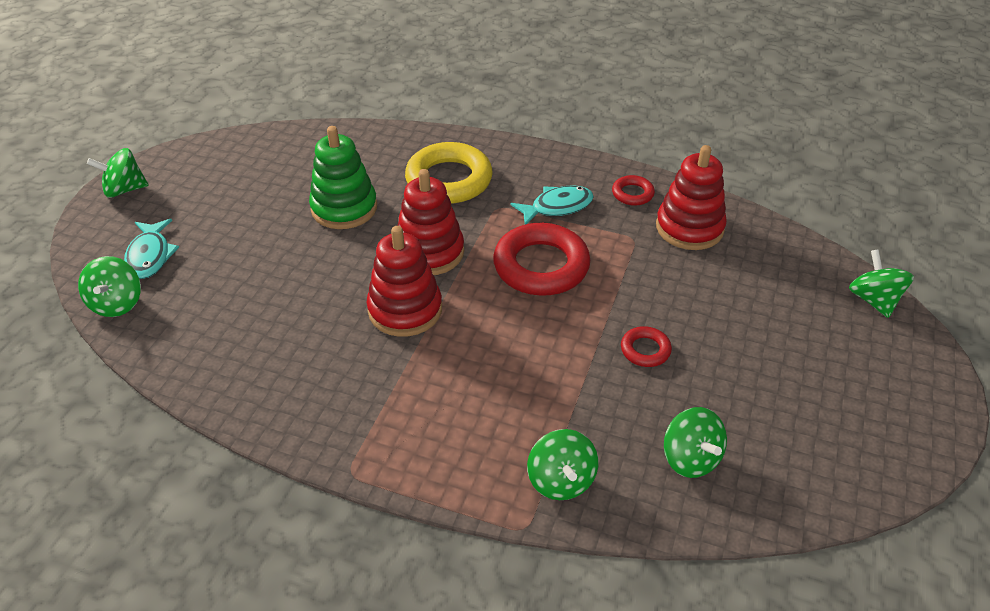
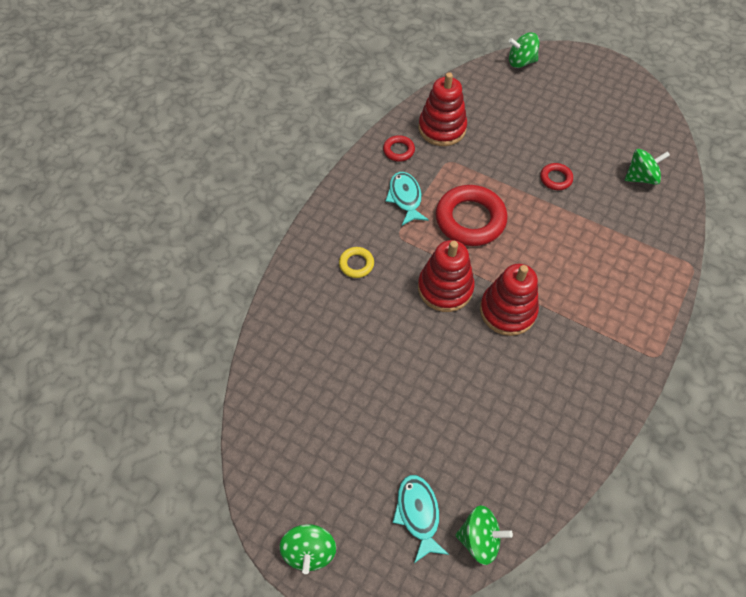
camera: 80 degrees left, 15 degrees up
turquoise fish [124,219,179,279] -> turquoise fish turned 105 degrees counterclockwise [393,475,449,563]
green stacking toy [309,126,377,229] -> none
yellow ring [405,142,493,204] -> yellow ring [339,247,374,278], size x0.48
green spinning top [527,429,598,500] -> none

